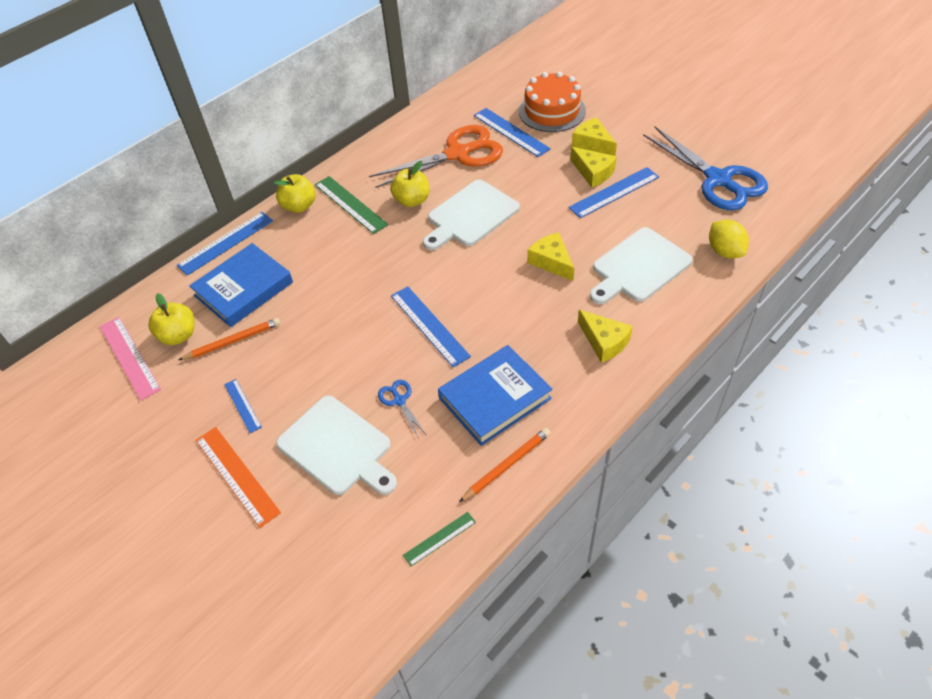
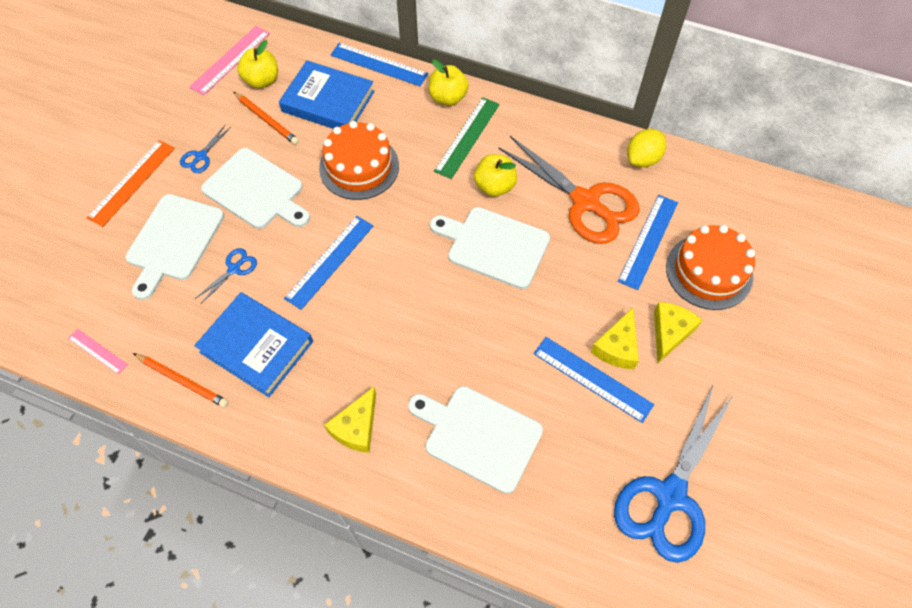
camera: 65 degrees right, 10 degrees up
blue ruler [224,379,262,433] -> blue scissors [180,125,231,173]
green ruler [403,512,476,567] -> pink ruler [68,329,128,375]
yellow cheese [527,232,574,281] -> none
yellow lemon [709,220,749,258] -> yellow lemon moved to [627,129,666,167]
none -> white cutting board [201,148,310,229]
none -> orange cake [319,121,399,200]

